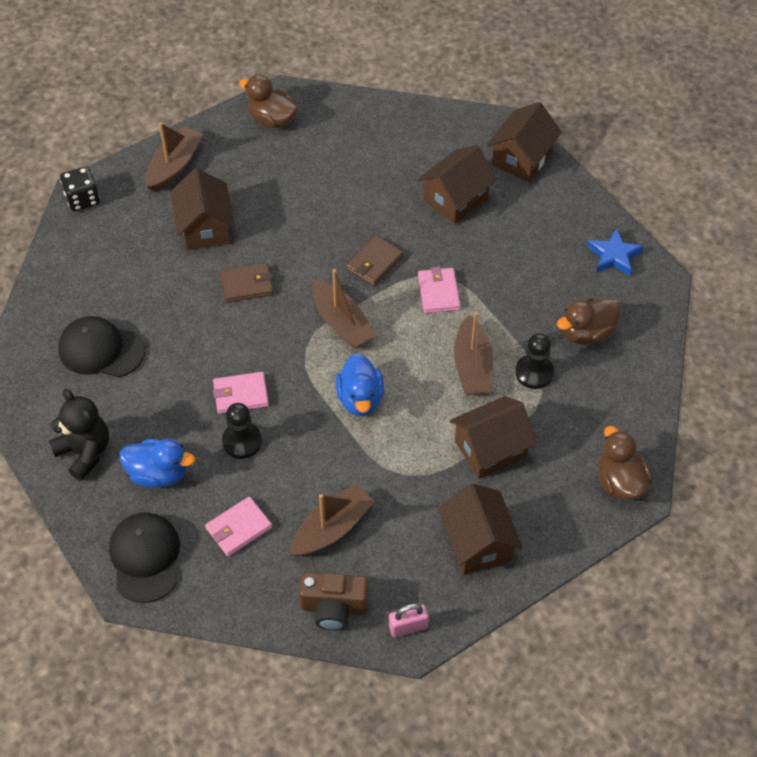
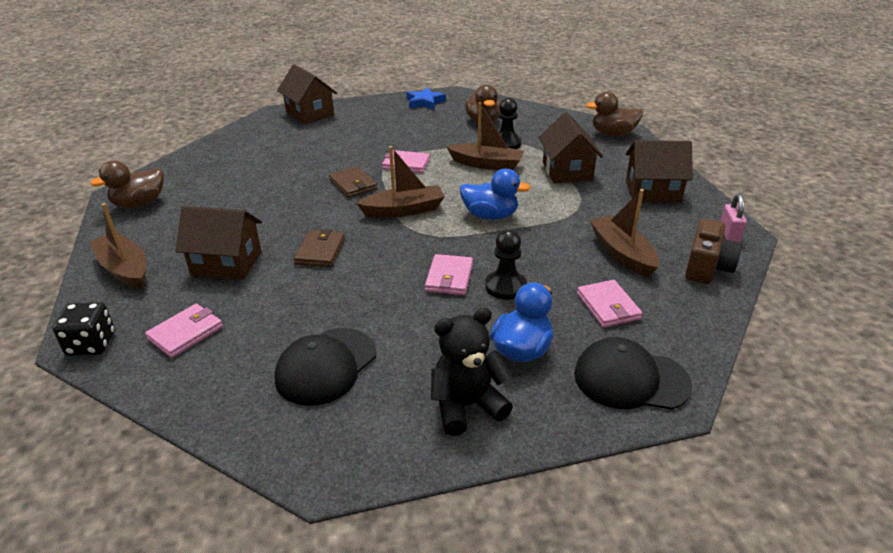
camera: 70 degrees left, 20 degrees down
brown house [417,145,497,224] -> none
none -> pink wallet [145,304,223,358]

